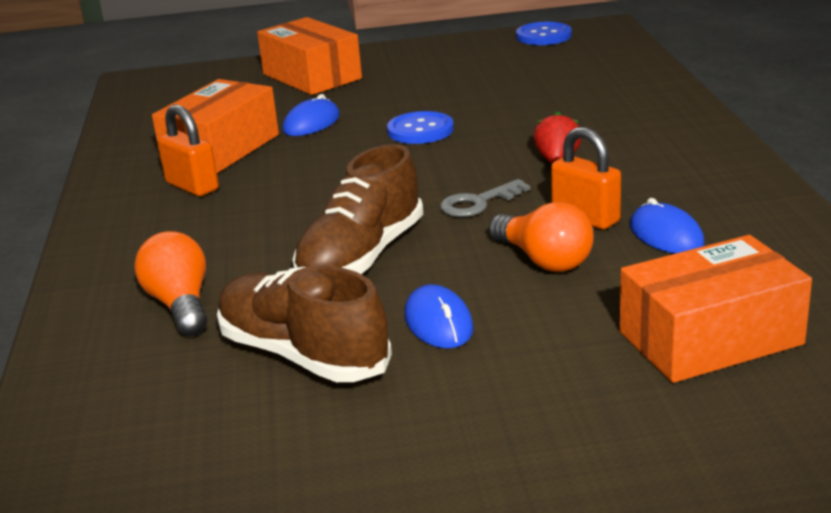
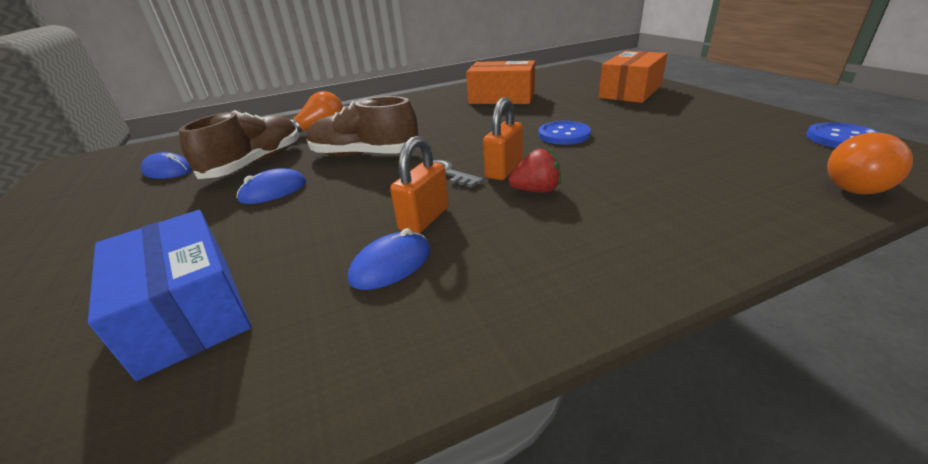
camera: 75 degrees right, 5 degrees up
orange padlock [158,105,219,196] -> orange padlock moved to [483,97,523,180]
blue mouse [283,94,340,136] -> blue mouse moved to [141,152,192,179]
orange light bulb [489,202,594,272] -> orange light bulb moved to [827,132,913,195]
orange box [620,235,812,383] -> blue box [88,210,251,381]

